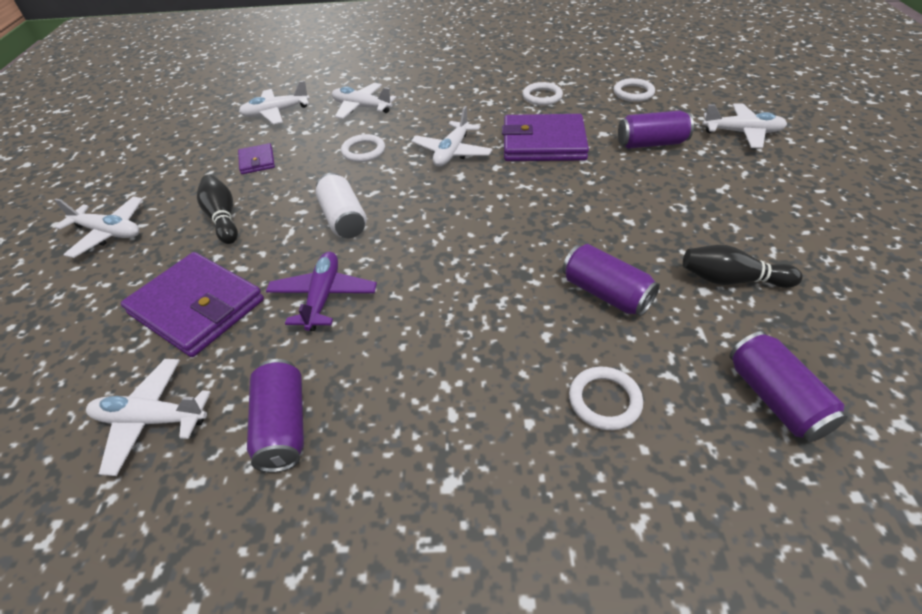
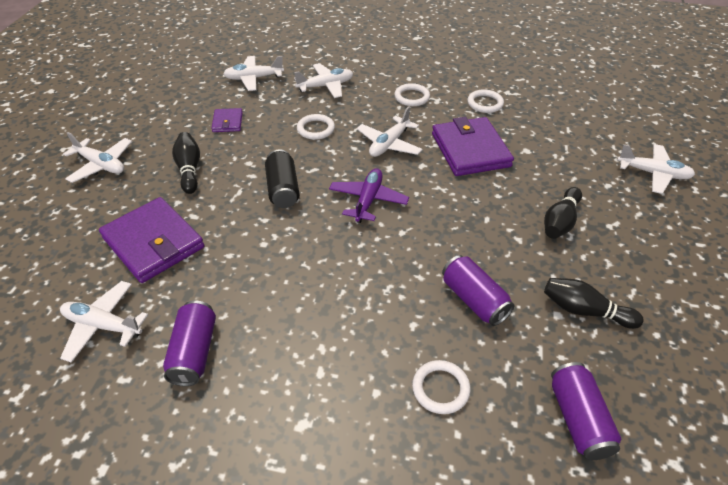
camera: 10 degrees right, 0 degrees up
purple plane [266,252,377,331] -> purple plane moved to [329,168,409,223]
white can [316,173,367,238] -> black can [265,149,300,208]
white plane [332,83,396,119] -> white plane turned 120 degrees clockwise [294,63,354,98]
purple wallet [502,114,589,161] -> purple wallet turned 60 degrees clockwise [432,117,514,176]
white ring [613,78,655,102] -> white ring moved to [394,83,430,106]
purple can [618,111,694,149] -> none
none -> black bowling pin [544,187,582,239]

